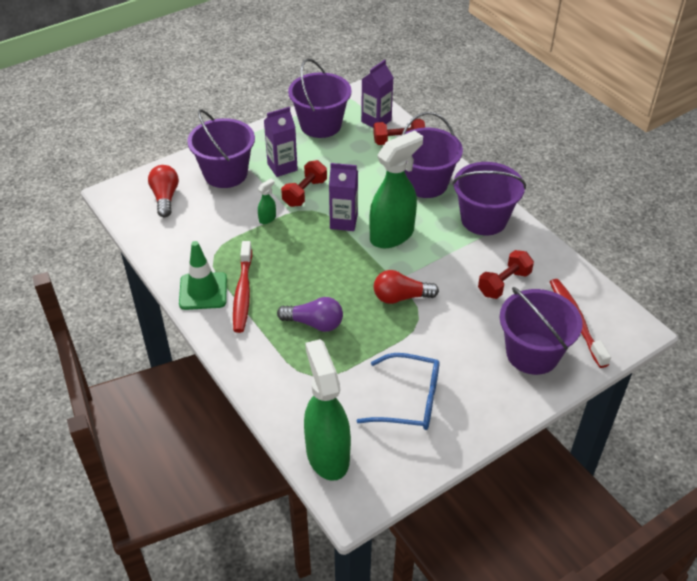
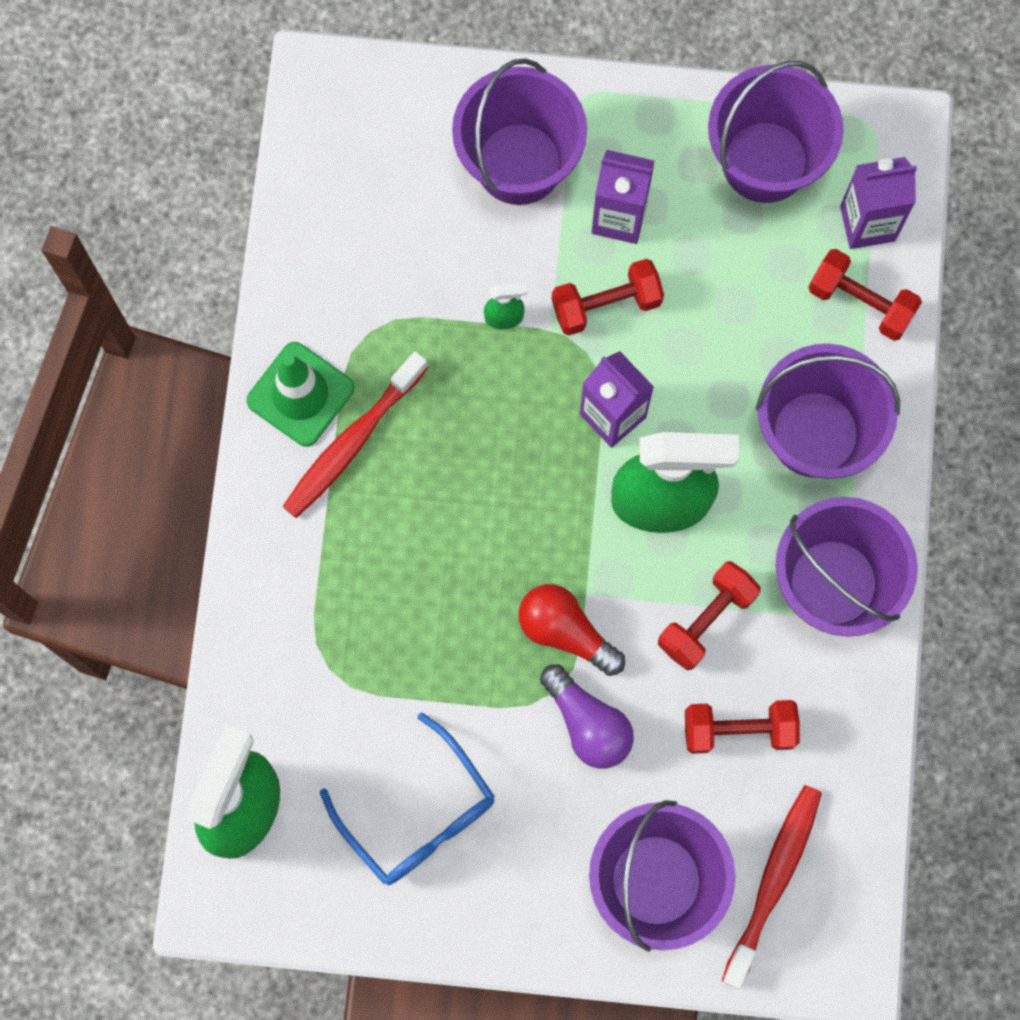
camera: 40 degrees right, 30 degrees up
red light bulb [148,165,179,217] -> none
purple light bulb [277,297,343,332] -> purple light bulb moved to [540,664,634,769]
none -> red dumbbell [658,561,761,670]

